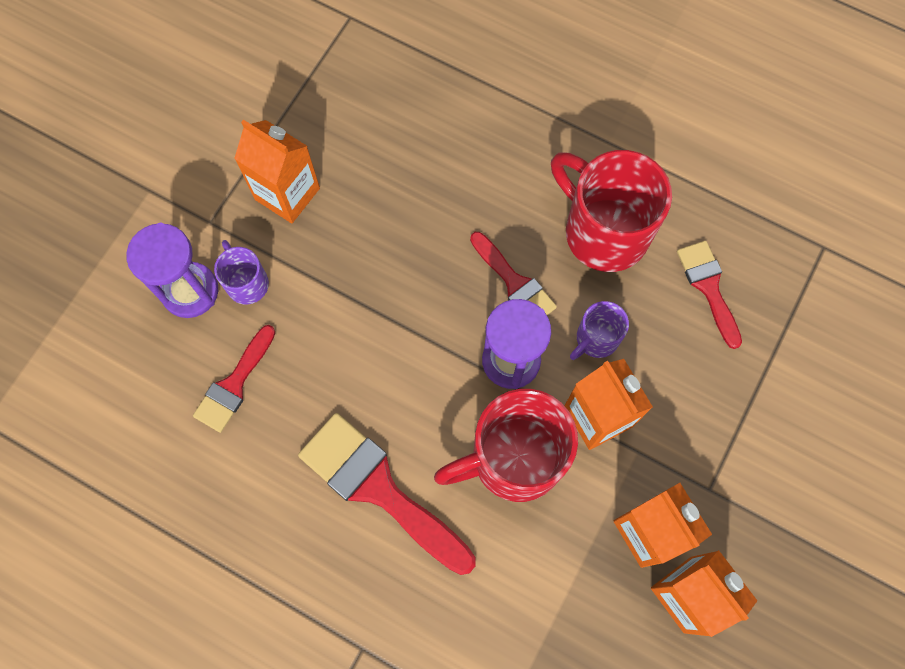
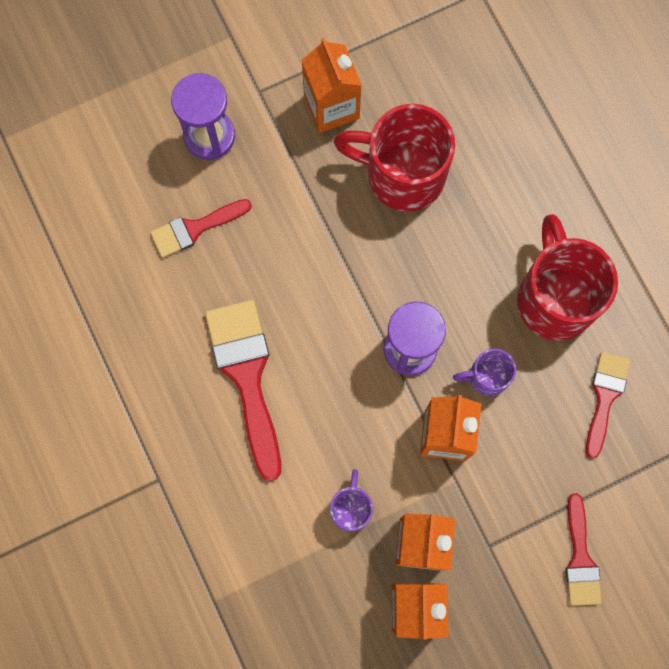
camera: 35 degrees right, 5 degrees up
purple mug [214,240,269,305] -> purple mug moved to [330,469,373,532]
red mug [434,389,578,502] -> red mug moved to [334,104,455,212]
red brush [470,232,557,315] -> red brush moved to [566,493,602,606]

